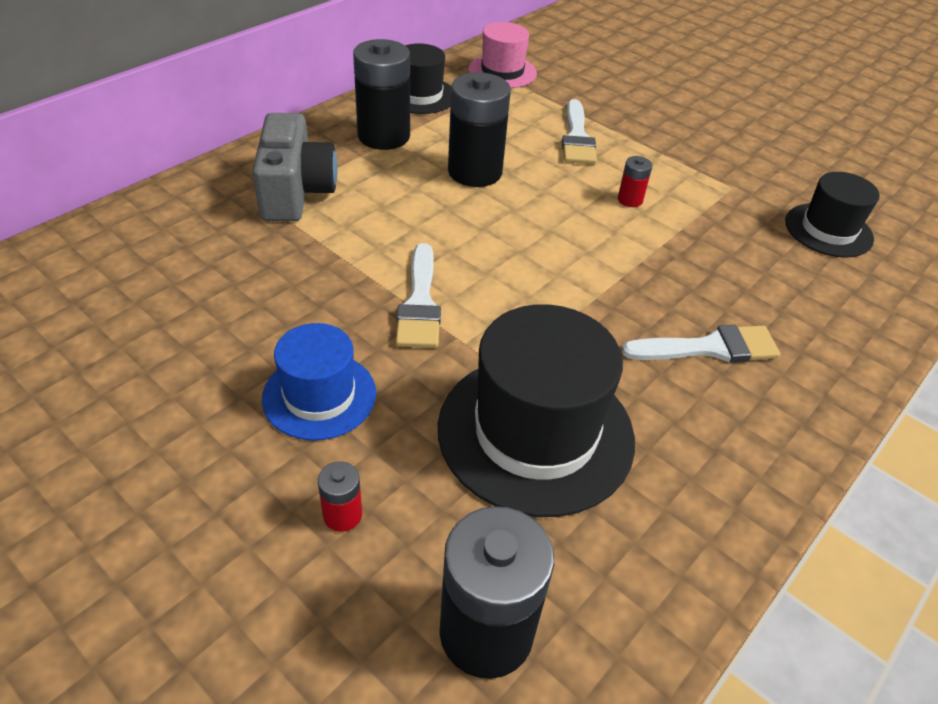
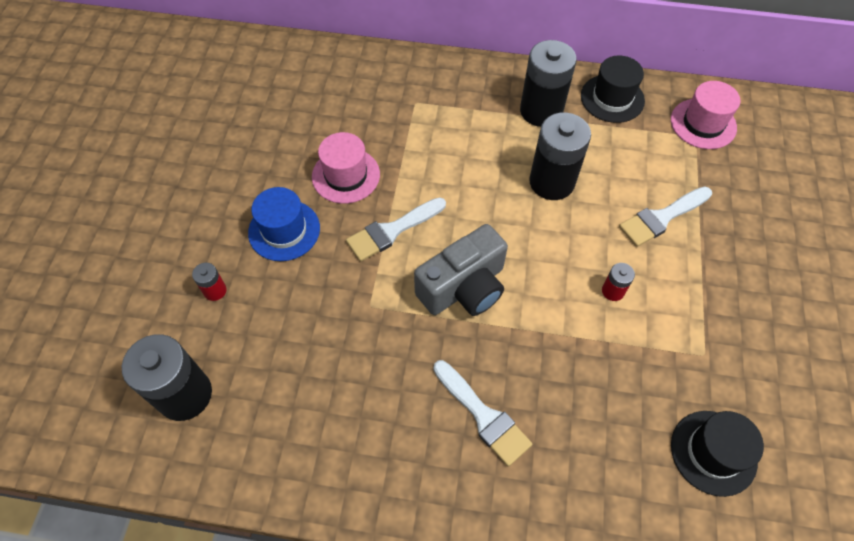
camera: 60 degrees right, 15 degrees up
grey camera [252,113,338,221] -> grey camera moved to [414,224,508,316]
black hat [438,304,635,517] -> none
none -> pink hat [312,132,380,204]

